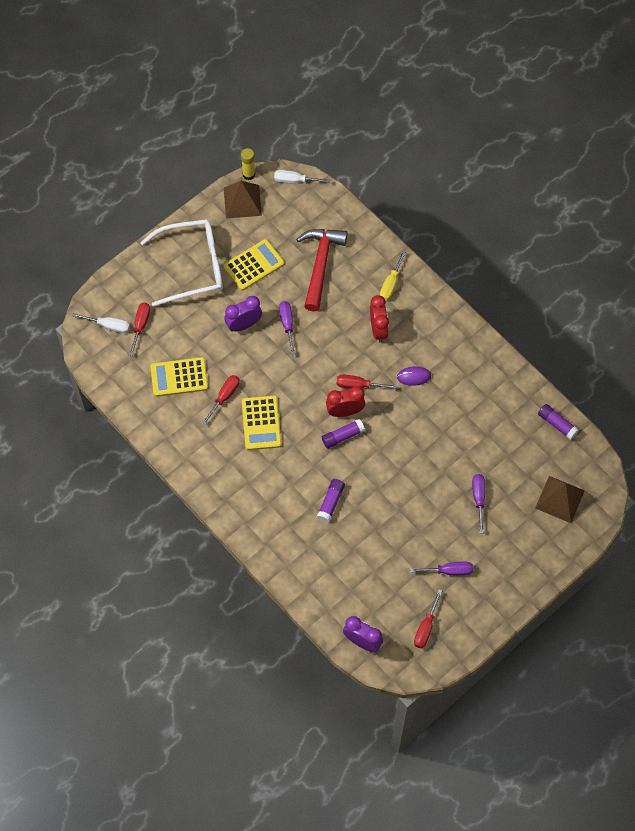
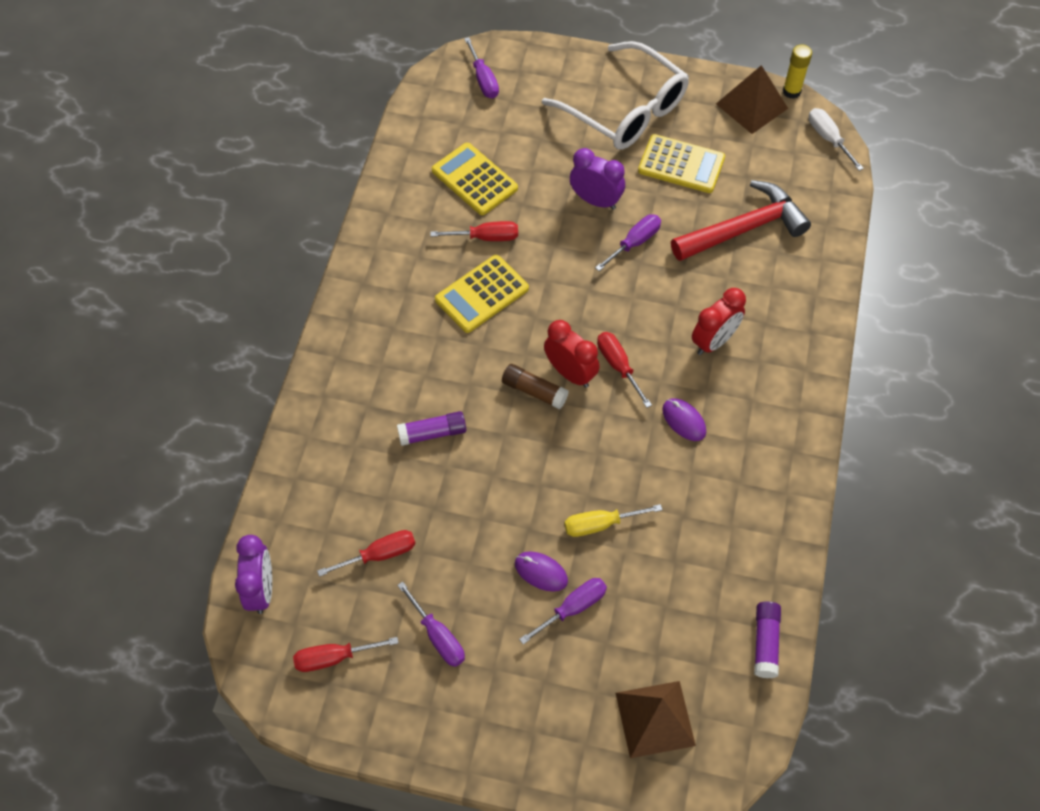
camera: 55 degrees right, 5 degrees down
white screwdriver [72,313,130,333] -> purple screwdriver [464,37,499,98]
red screwdriver [129,302,150,356] -> red screwdriver moved to [317,530,415,577]
purple glue stick [322,419,365,448] -> brown glue stick [502,364,569,409]
yellow screwdriver [380,251,406,301] -> yellow screwdriver moved to [564,504,662,537]
none -> purple mouse [515,551,568,592]

